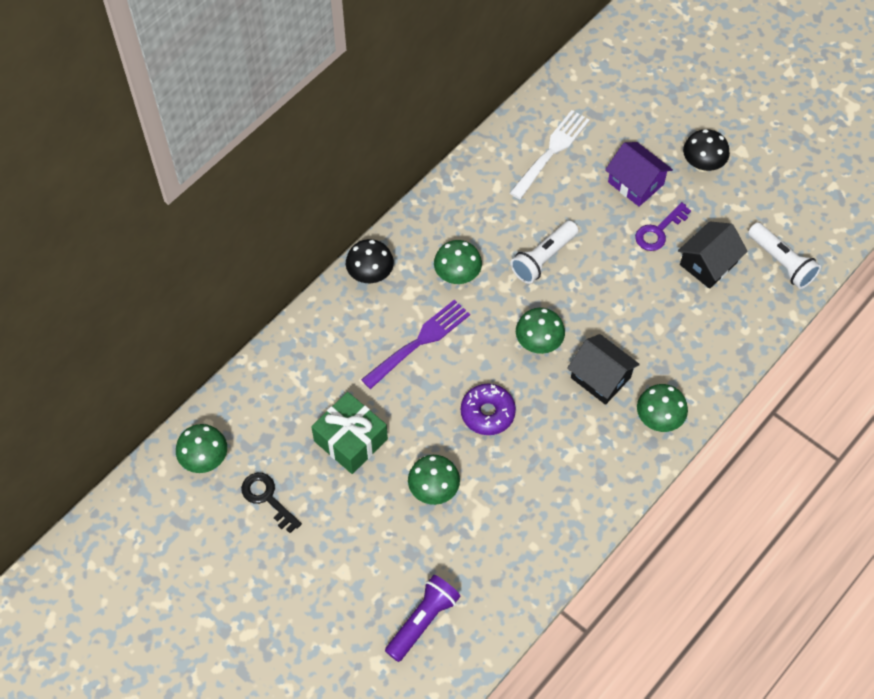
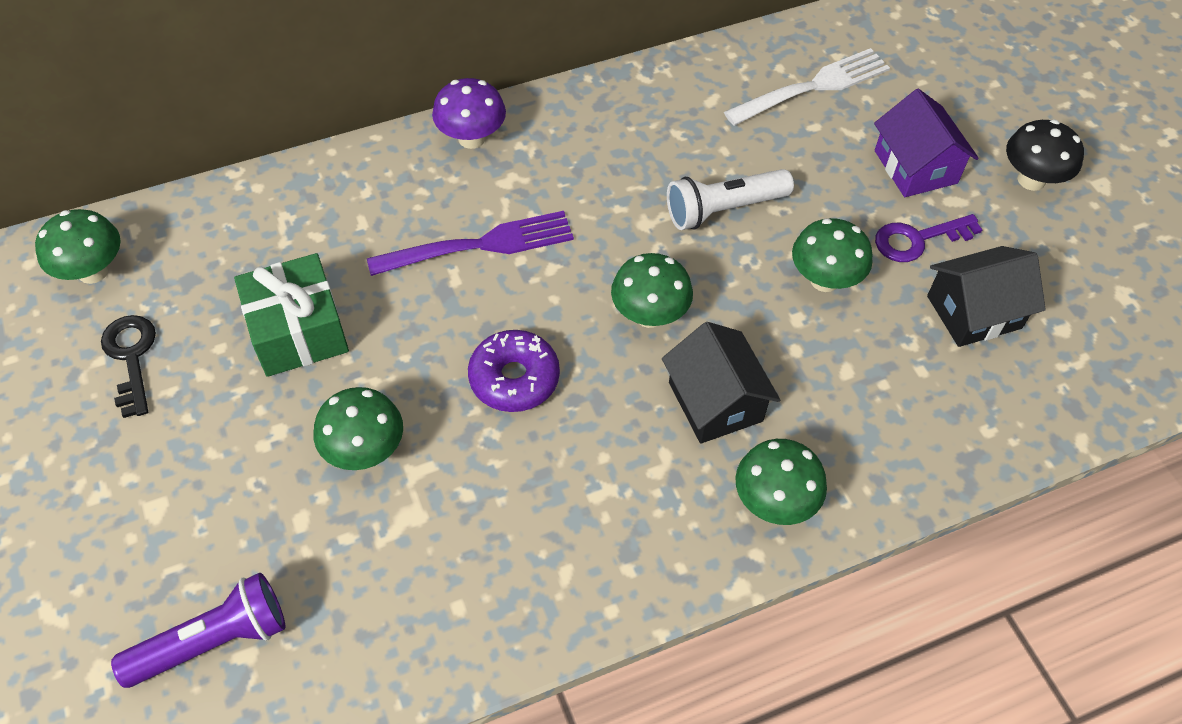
camera: 25 degrees right, 5 degrees down
black mushroom [346,239,394,283] -> purple mushroom [432,78,506,149]
green mushroom [434,240,482,284] -> green mushroom moved to [792,218,873,292]
white flashlight [748,223,821,289] -> none

